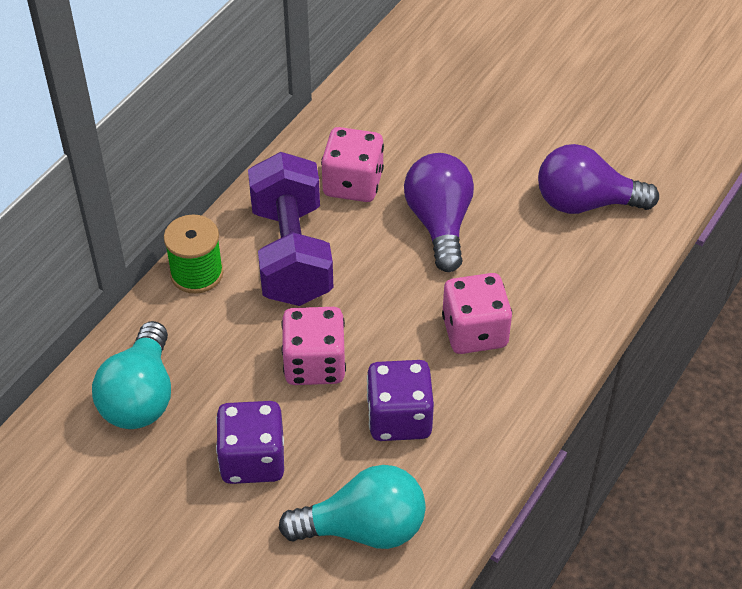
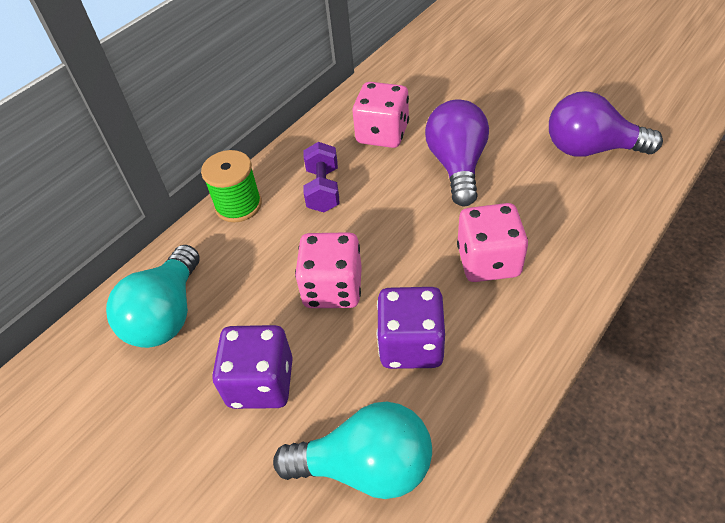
camera: 10 degrees right, 0 degrees up
purple dumbbell [248,152,333,306] -> purple dumbbell [304,142,340,212], size x0.53

